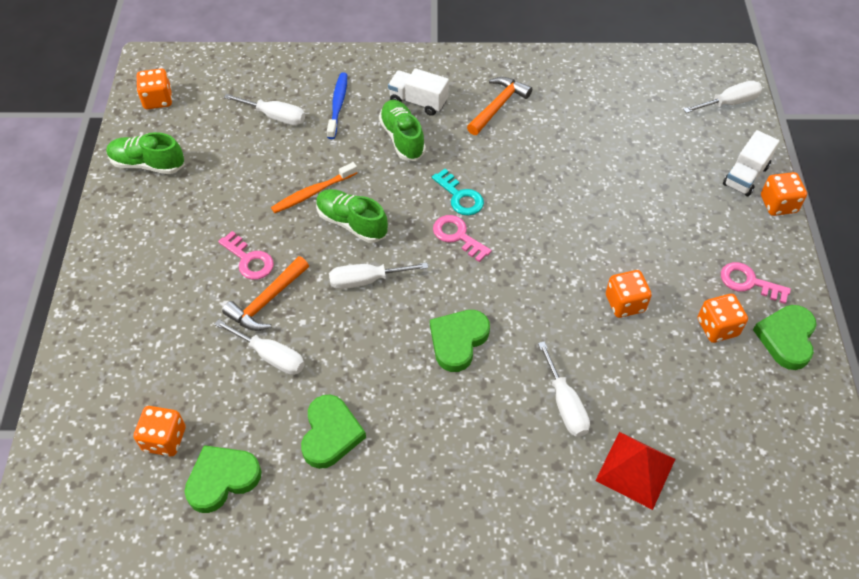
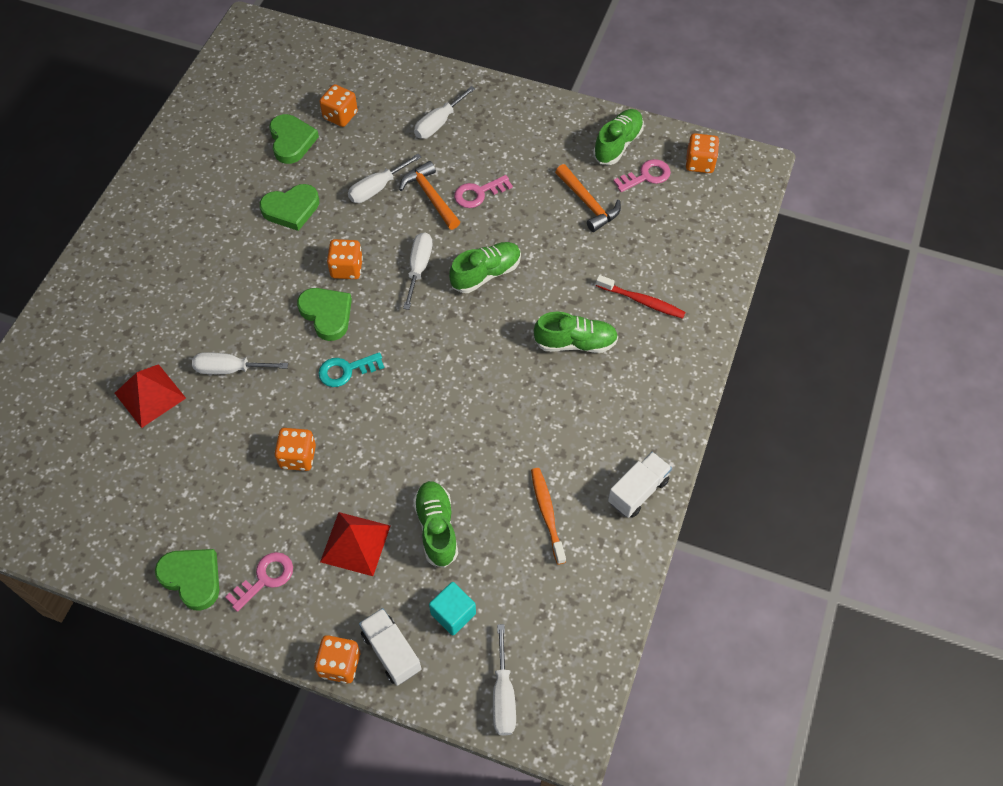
camera: 110 degrees right, 5 degrees up
white screwdriver [224,94,305,126] -> white screwdriver moved to [414,86,475,139]
orange toothbrush [271,162,357,213] -> orange toothbrush moved to [531,468,566,565]
green heart [301,395,366,469] -> green heart turned 45 degrees counterclockwise [260,184,319,231]
blue toothbrush [327,72,347,139] -> red toothbrush [596,275,686,319]
white truck [388,68,449,116] -> white truck moved to [608,452,672,518]
turquoise key [432,169,484,216] -> turquoise key moved to [318,352,384,387]
pink key [433,215,492,262] -> pink key moved to [613,159,671,192]
orange hammer [467,77,532,135] -> orange hammer moved to [555,164,621,232]
orange dice [698,294,748,343] -> orange dice moved to [327,239,363,279]
none -> red pyramid [320,512,390,576]
none -> green shoe [413,481,458,568]
none -> turquoise cube [429,582,476,636]

